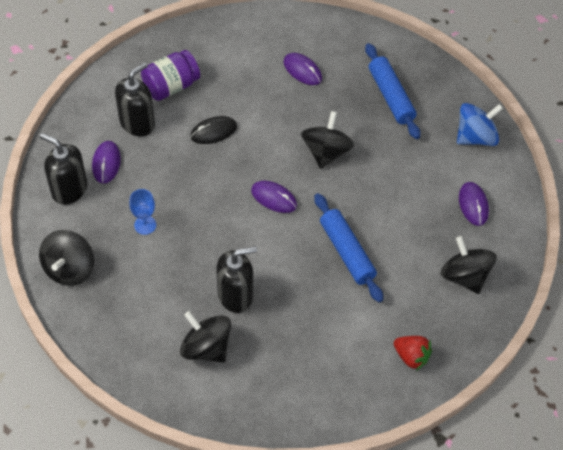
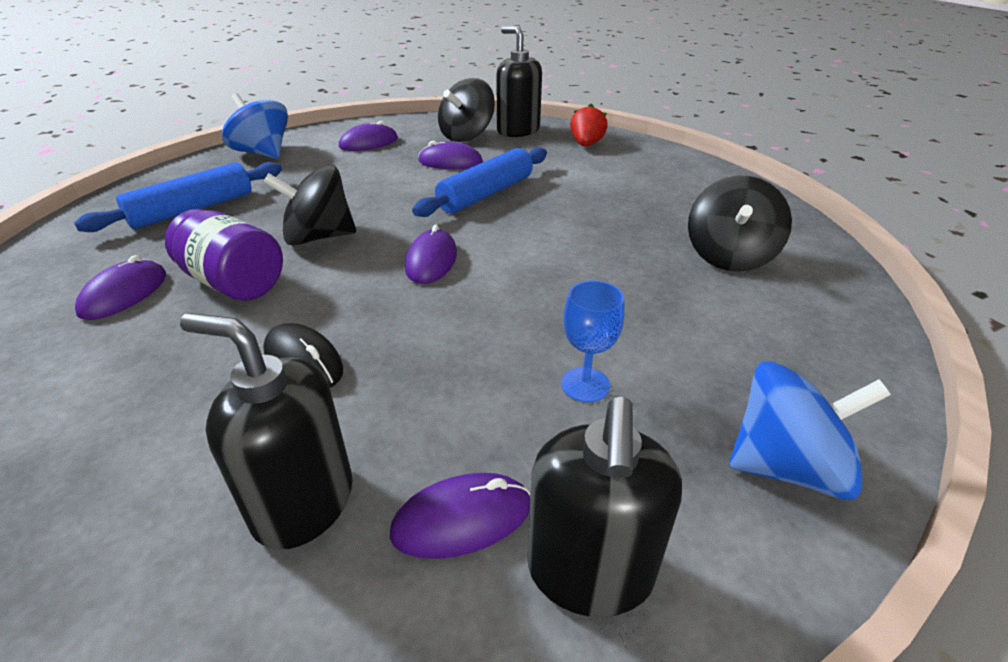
camera: 110 degrees left, 20 degrees down
black spinning top [39,230,94,286] -> blue spinning top [729,361,891,500]
purple jar [141,50,200,101] -> purple jar moved to [165,209,283,301]
black soap dispenser [216,246,257,313] -> black soap dispenser moved to [496,26,542,137]
none -> purple mouse [418,141,483,169]

